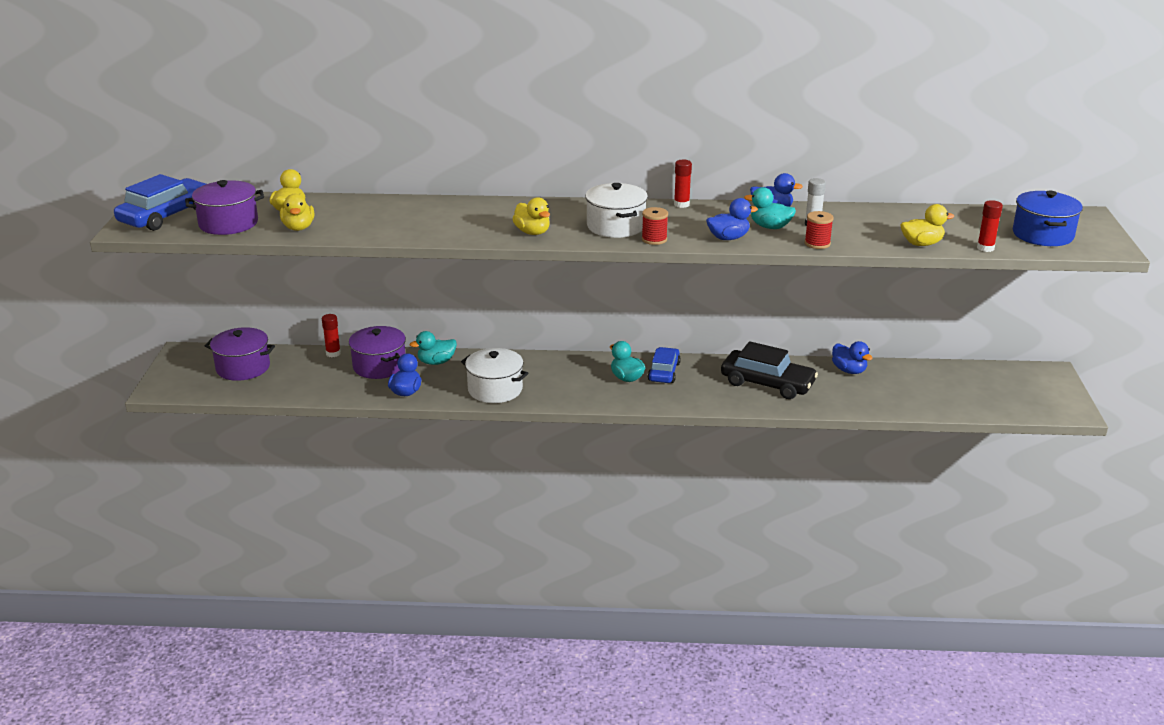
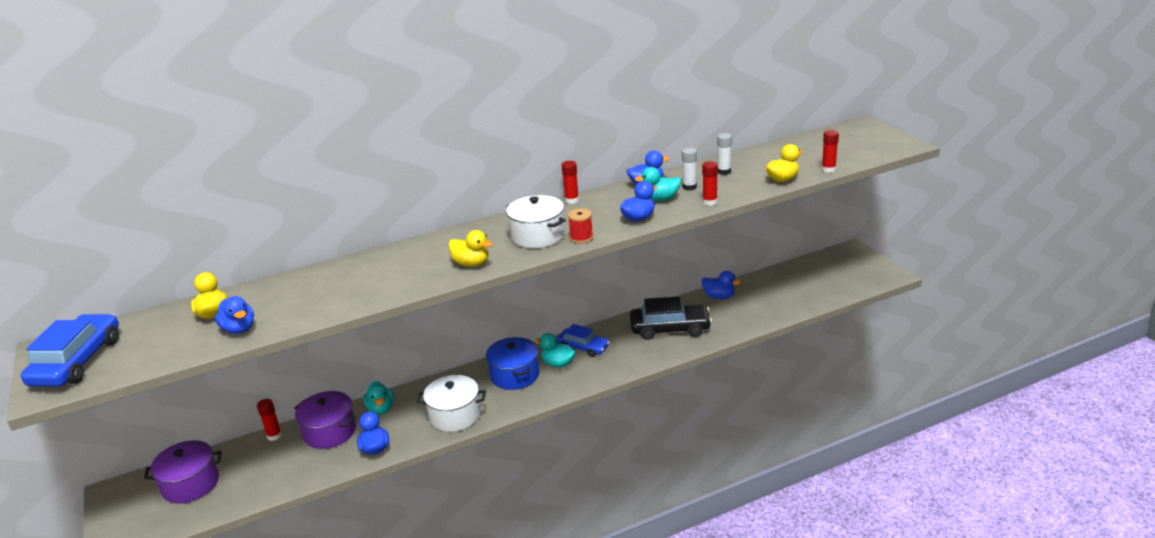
camera: 25 degrees left, 0 degrees up
purple pot [185,180,264,235] -> none
yellow duck [280,194,314,231] -> blue duck [215,296,254,334]
turquoise duck [410,331,457,365] -> turquoise duck turned 60 degrees counterclockwise [363,381,394,414]
blue car [648,347,681,383] -> blue car turned 135 degrees clockwise [557,324,610,357]
red spool [805,211,834,249] -> red glue stick [702,161,718,206]
blue pot [1013,191,1083,246] -> blue pot moved to [486,337,539,390]
none -> white glue stick [717,133,732,175]

